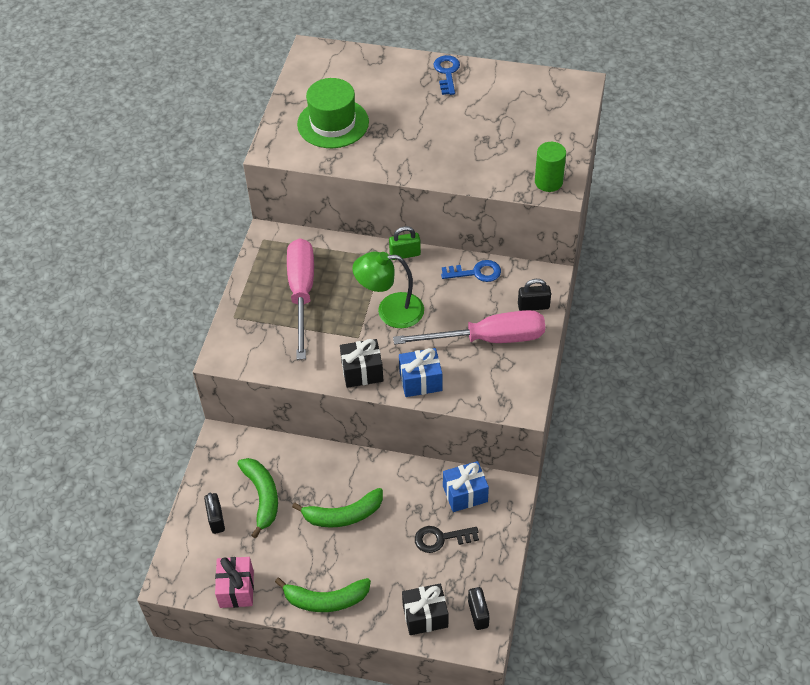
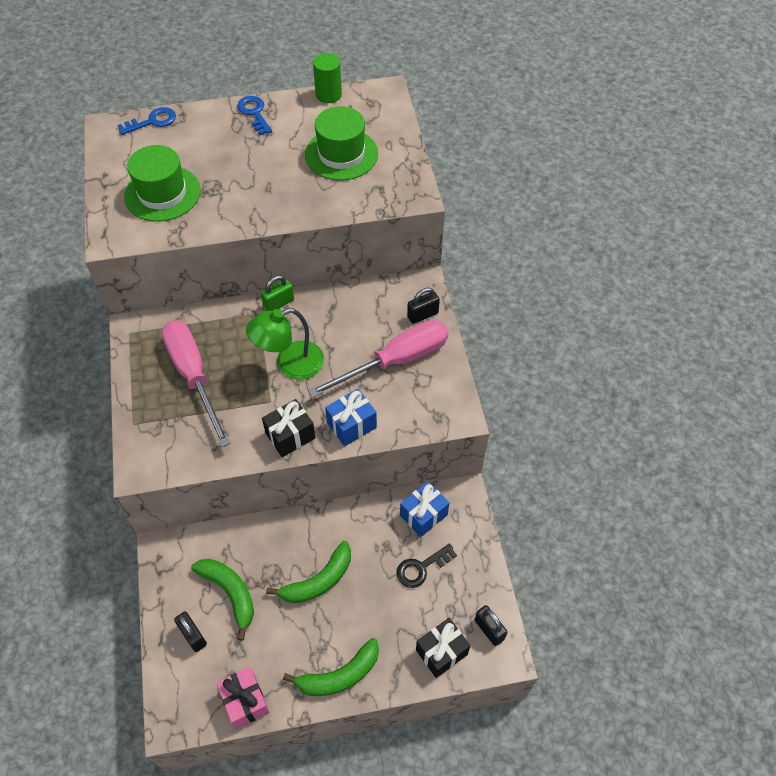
camera: 25 degrees left, 5 degrees up
blue key [441,260,501,282] -> blue key moved to [117,107,176,135]
green cylinder [535,142,566,192] -> green cylinder moved to [313,53,342,103]
none -> green hat [305,106,378,181]

